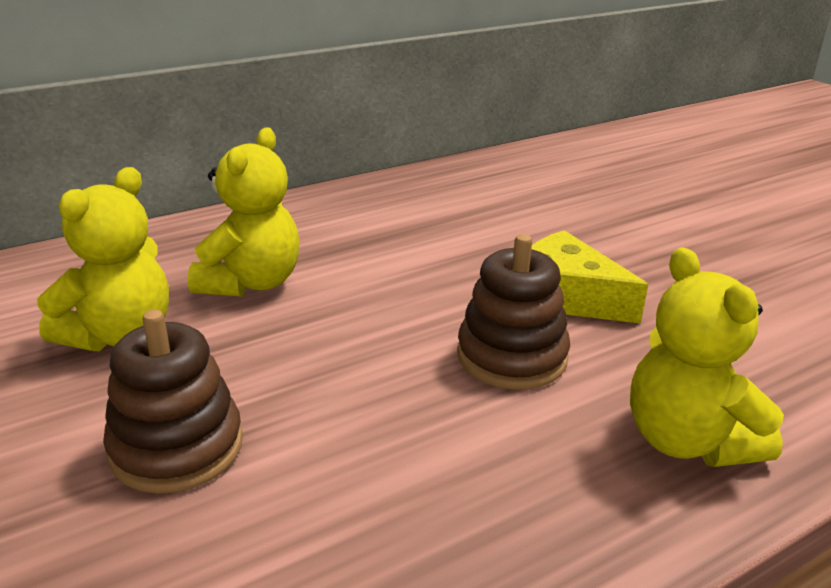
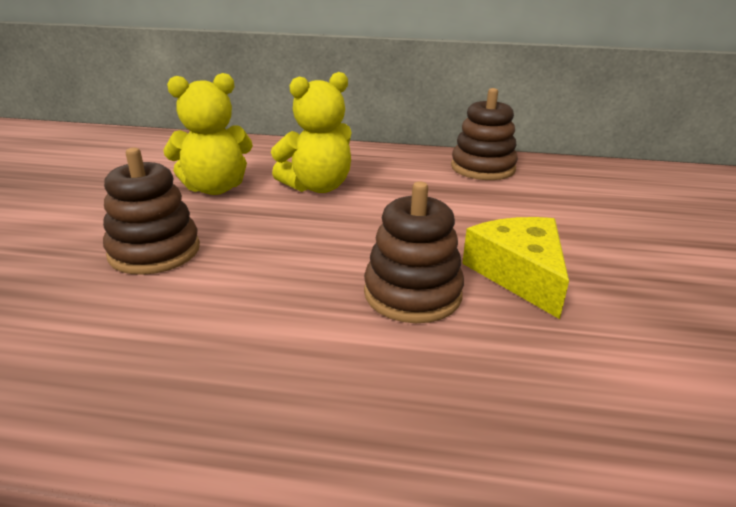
camera: 40 degrees right, 0 degrees up
yellow teddy bear [630,247,784,467] -> none
none -> brown stacking toy [451,88,518,180]

